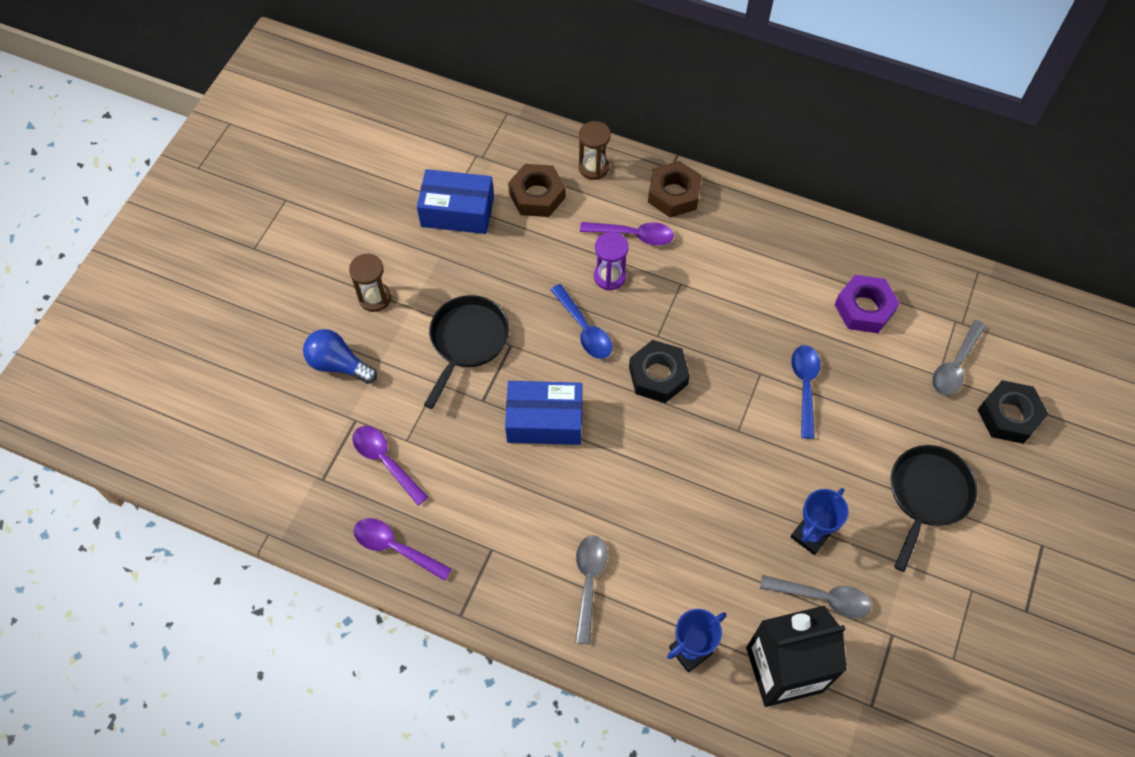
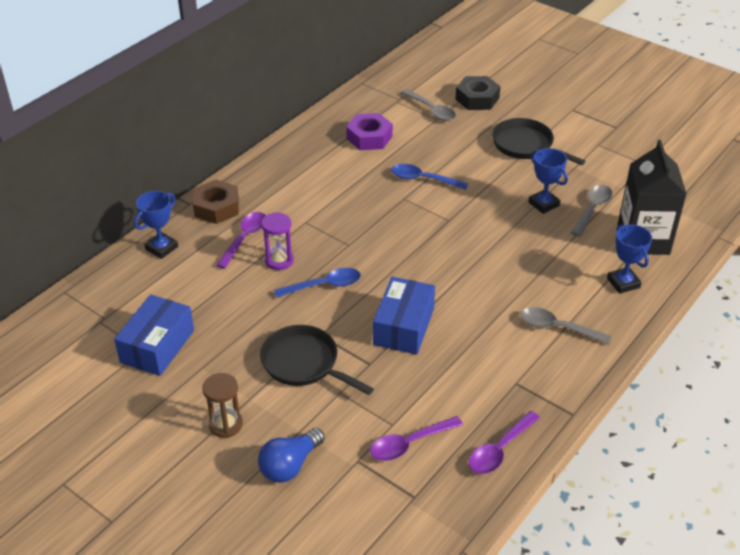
camera: 75 degrees left, 20 degrees down
brown nut [508,164,565,217] -> none
brown hourglass [578,121,611,180] -> blue trophy [134,191,178,259]
black nut [629,340,690,403] -> none

